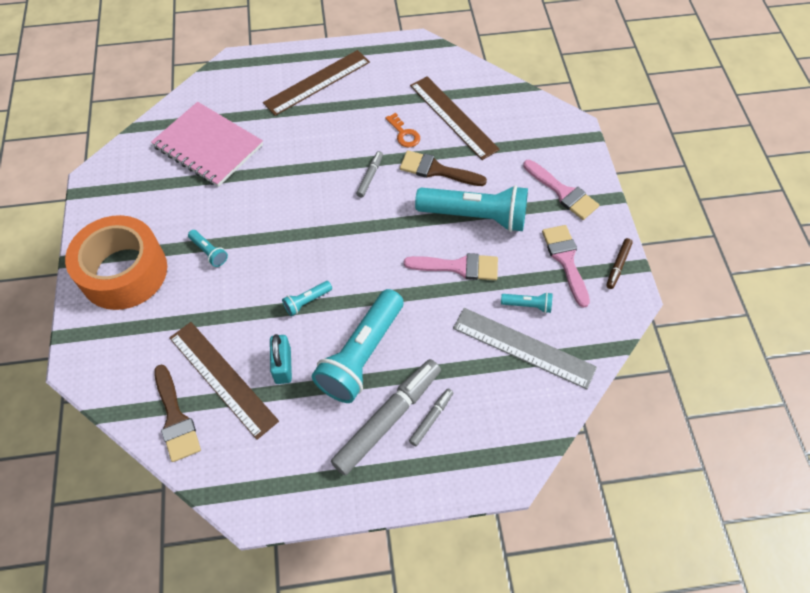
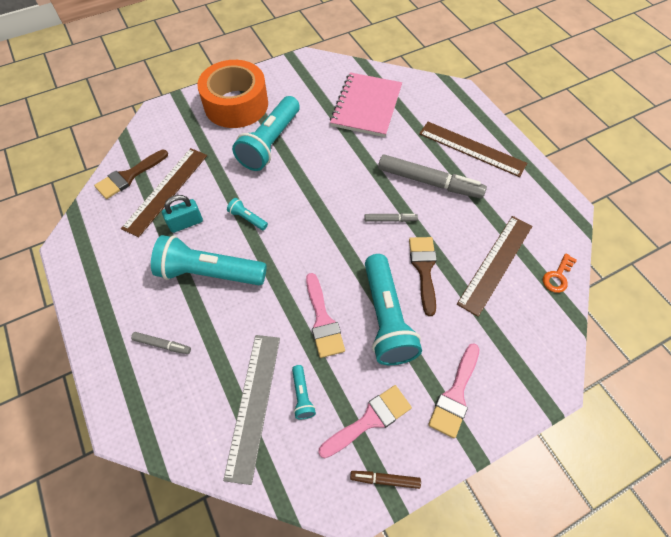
camera: 70 degrees right, 0 degrees up
turquoise flashlight [188,230,228,267] -> turquoise flashlight [232,96,300,171], size x2.32
grey marker [331,359,441,475] -> grey marker moved to [378,154,487,199]
orange key [385,113,420,147] -> orange key moved to [543,253,577,293]

